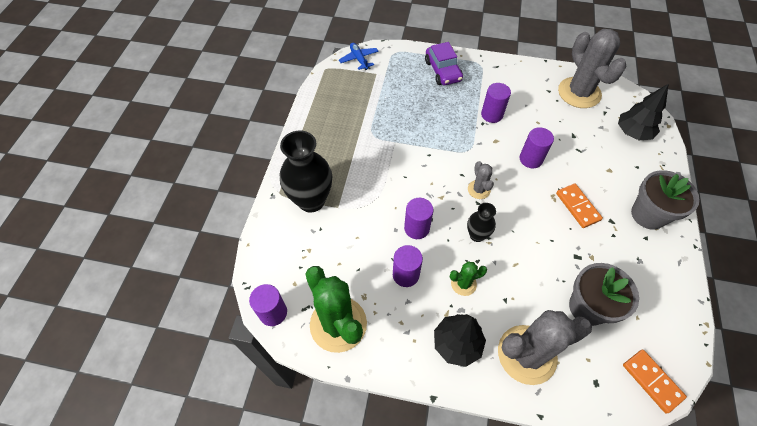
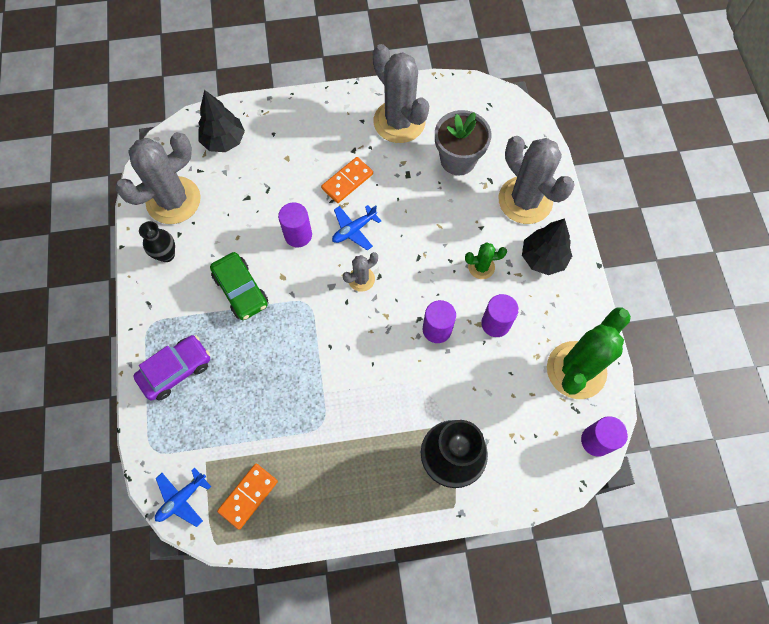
camera: 110 degrees left, 10 degrees up
green cactus [450,261,487,296] -> green cactus turned 60 degrees counterclockwise [465,242,507,279]
black vase [467,203,496,242] -> black vase moved to [139,221,175,262]
purple cylinder [481,83,511,123] -> green car [210,252,268,320]
orange domino [623,350,687,414] -> orange domino moved to [217,464,278,529]
grey flower pot [631,170,700,230] -> none
none -> blue plane [332,205,381,250]
none -> grey cactus [373,44,429,143]

